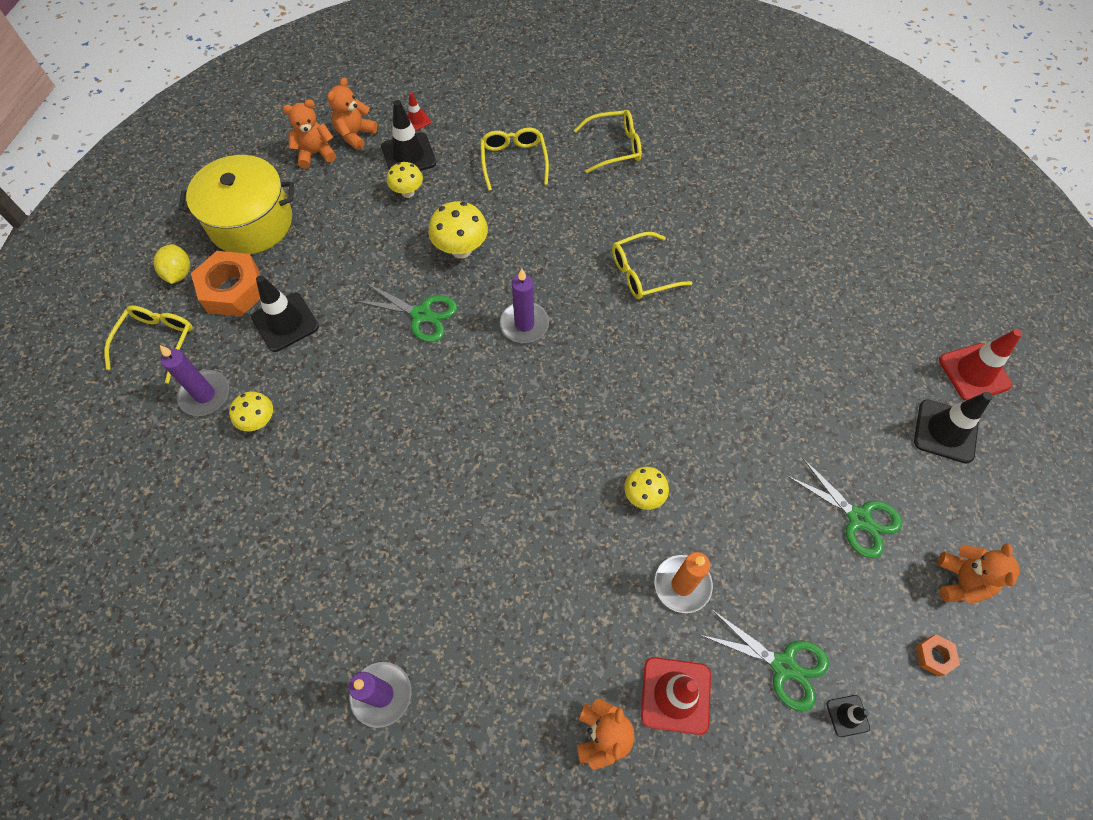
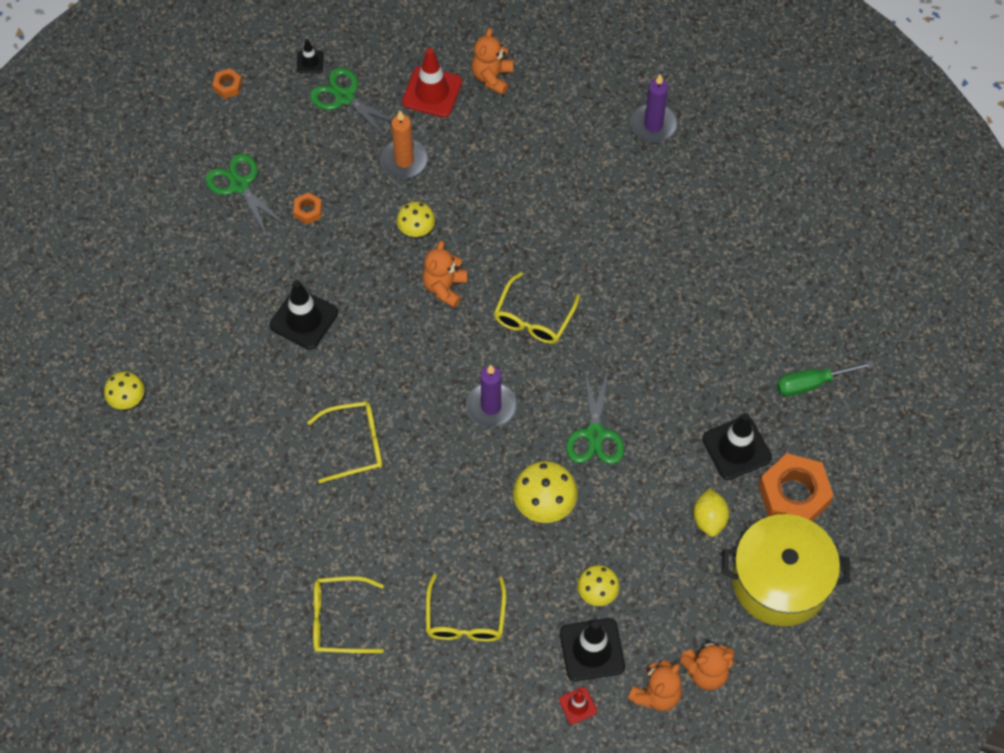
camera: 170 degrees left, 0 degrees up
yellow glasses [104,305,193,384] -> yellow glasses moved to [494,272,580,344]
yellow lemon [153,244,190,284] -> yellow lemon moved to [693,488,729,537]
purple candle [160,345,229,416] -> green screwdriver [777,360,874,396]
yellow mushroom [229,391,273,431] -> yellow mushroom moved to [104,372,145,409]
green scissors [355,282,457,342] -> green scissors turned 120 degrees counterclockwise [566,368,624,464]
black traffic cone [914,392,992,464] -> black traffic cone moved to [270,280,338,350]
orange teddy bear [938,543,1019,605] -> orange teddy bear moved to [422,241,468,308]
red traffic cone [939,329,1022,401] -> none
none -> orange nut [293,192,322,224]

